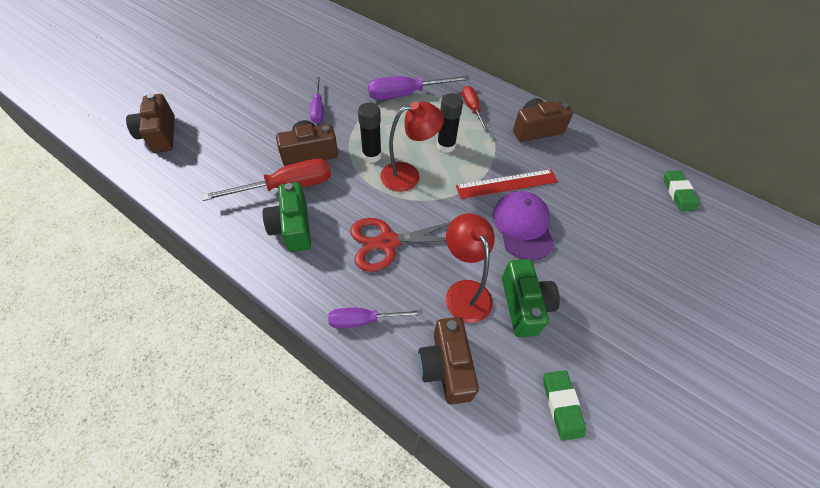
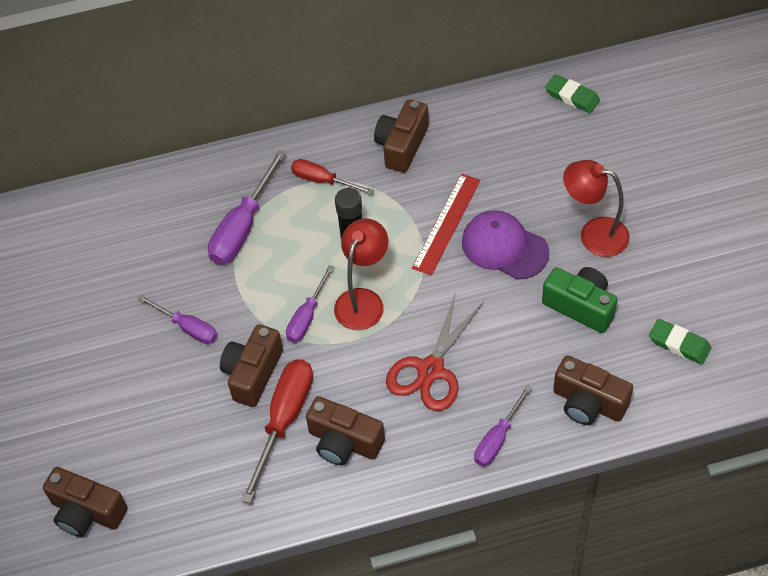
camera: 45 degrees left, 0 degrees up
green camera [263,182,311,252] -> brown camera [306,396,385,465]
black glue stick [358,102,382,163] -> purple screwdriver [286,265,334,342]
red lamp [446,213,495,323] -> red lamp moved to [563,160,630,257]

